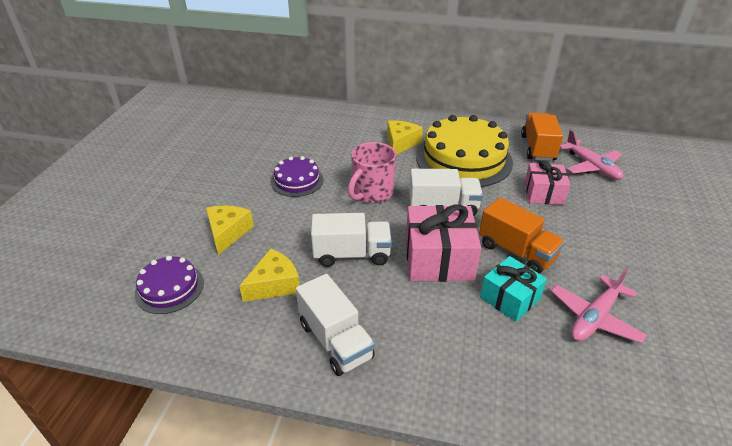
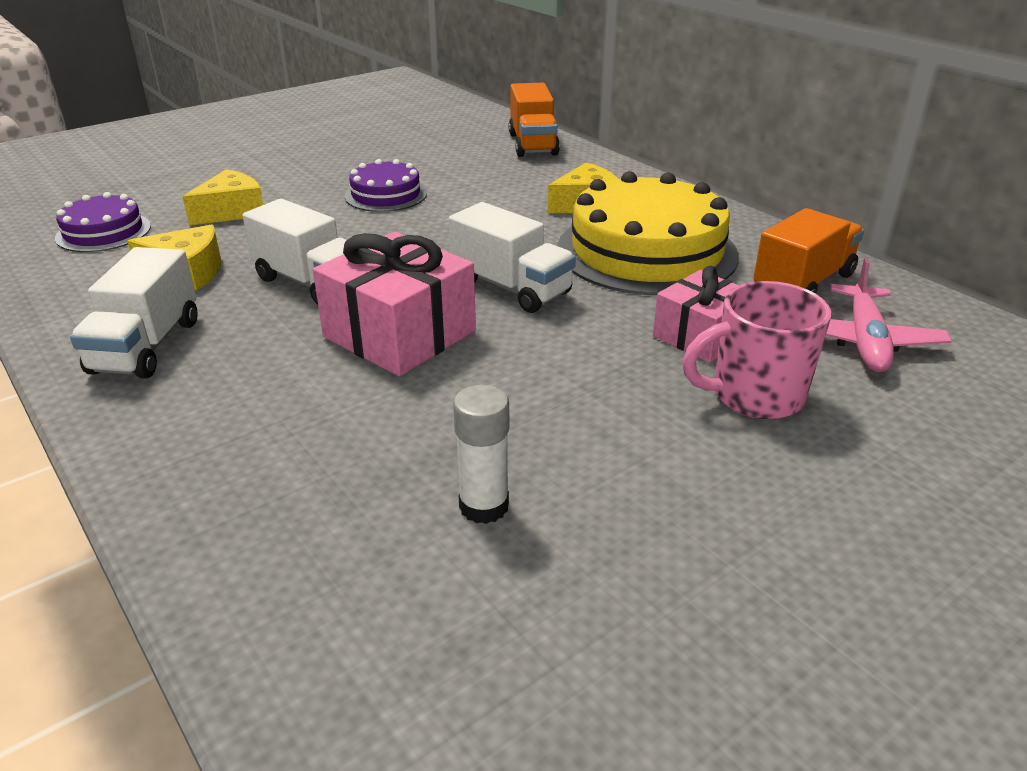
camera: 40 degrees right, 5 degrees down
pink mug [348,142,396,203] -> pink mug moved to [682,281,831,419]
orange truck [479,198,565,274] -> orange truck moved to [509,83,560,157]
turquoise gift [480,256,547,322] -> none
pink plane [551,268,647,343] -> white glue stick [453,385,509,524]

